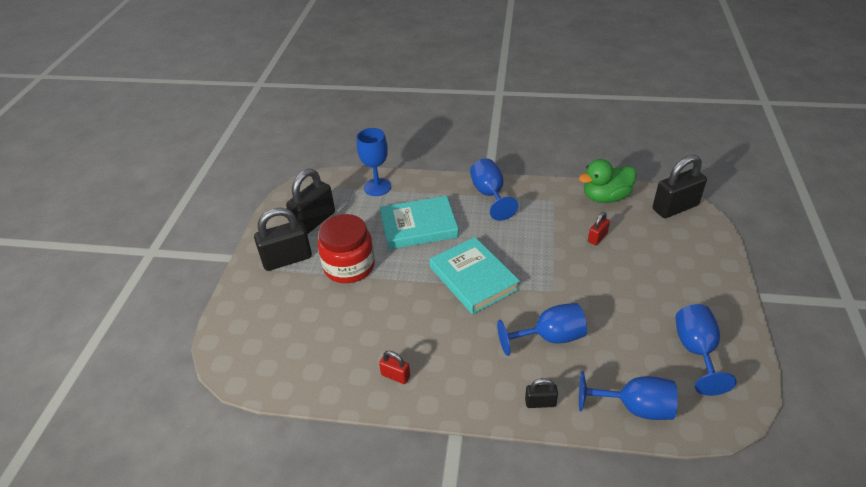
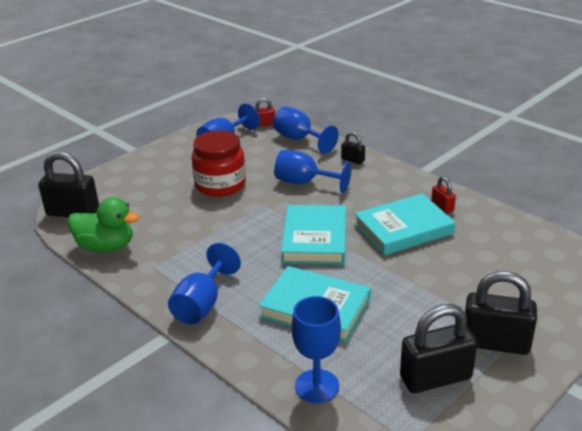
camera: 145 degrees left, 10 degrees down
red jar [318,214,375,283] -> red jar moved to [191,130,246,197]
red padlock [588,212,610,245] -> red padlock moved to [256,98,275,127]
none -> turquoise book [354,194,456,255]

